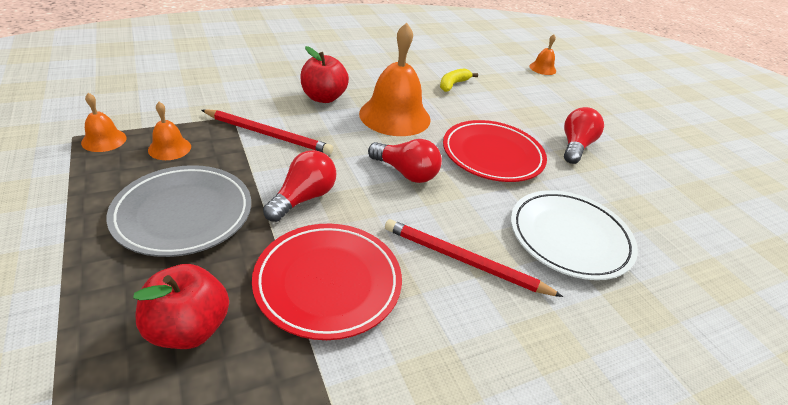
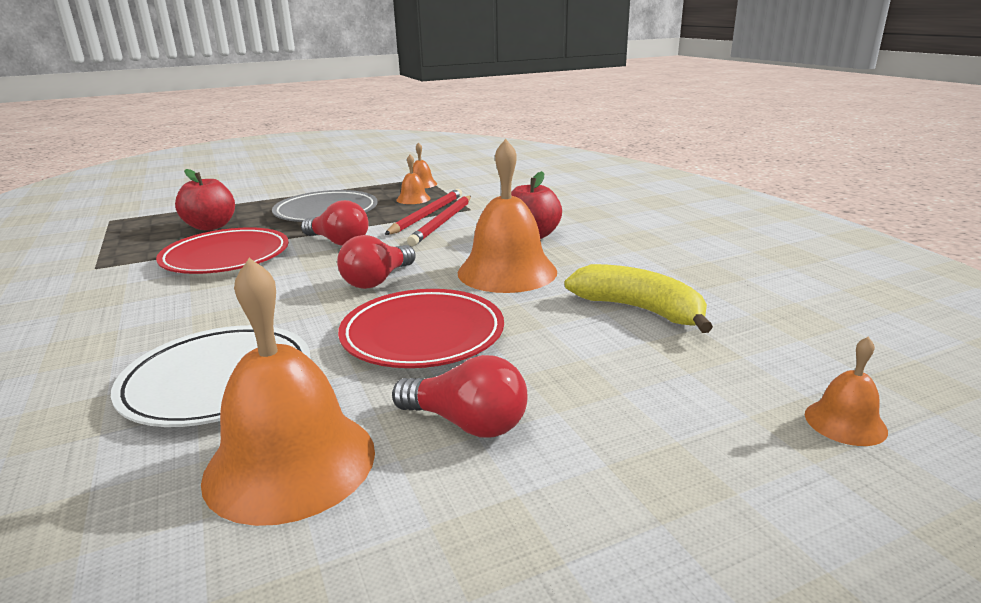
camera: 95 degrees right, 15 degrees down
red pencil [385,219,563,297] -> red pencil moved to [384,189,462,235]
yellow banana [440,68,478,92] -> yellow banana [565,264,713,333], size x1.65
none -> orange bell [201,258,375,526]

